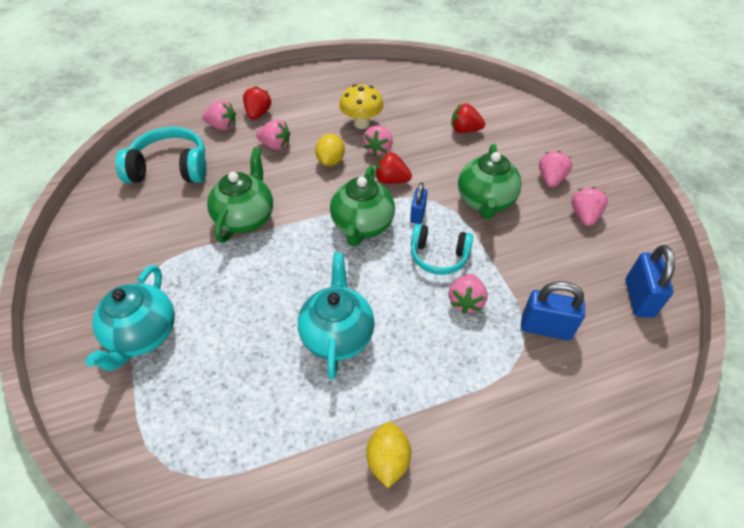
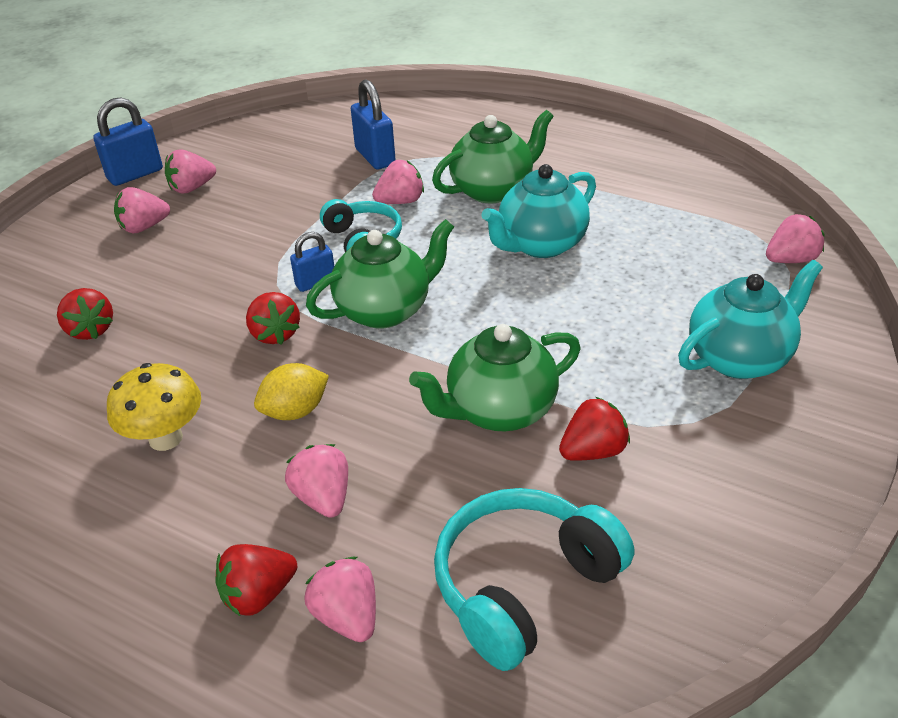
camera: 130 degrees left, 10 degrees down
turquoise headphones [116,127,207,183] -> turquoise headphones turned 90 degrees clockwise [434,488,634,671]
pink strawberry [363,126,393,156] -> pink strawberry moved to [766,214,824,263]
yellow lemon [366,422,411,488] -> none
green teapot [458,144,522,219] -> green teapot moved to [432,110,554,203]
blue padlock [625,245,675,318] -> blue padlock moved to [93,98,163,186]
none -> red strawberry [559,397,630,461]

